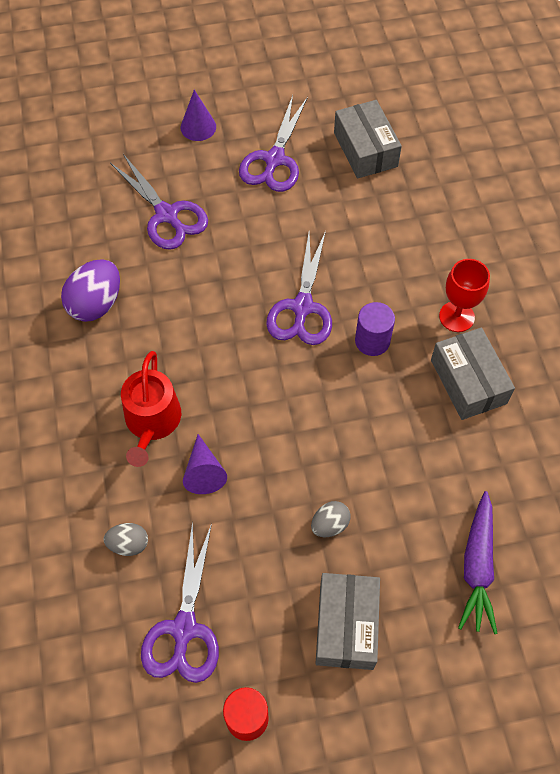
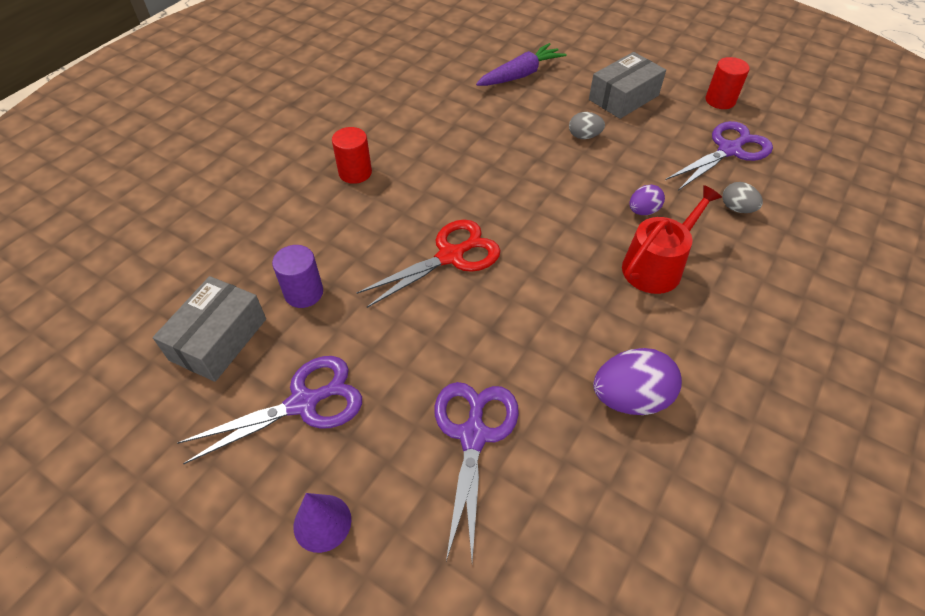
camera: 135 degrees left, 10 degrees down
purple cone [183,434,227,494] -> purple egg [629,184,665,215]
purple scissors [266,231,332,345] -> red scissors [357,219,501,308]
purple cylinder [355,302,395,356] -> purple cylinder moved to [272,245,323,308]
grey box [431,328,515,420] -> none
red goblet [439,259,490,332] -> red cylinder [332,127,372,184]

